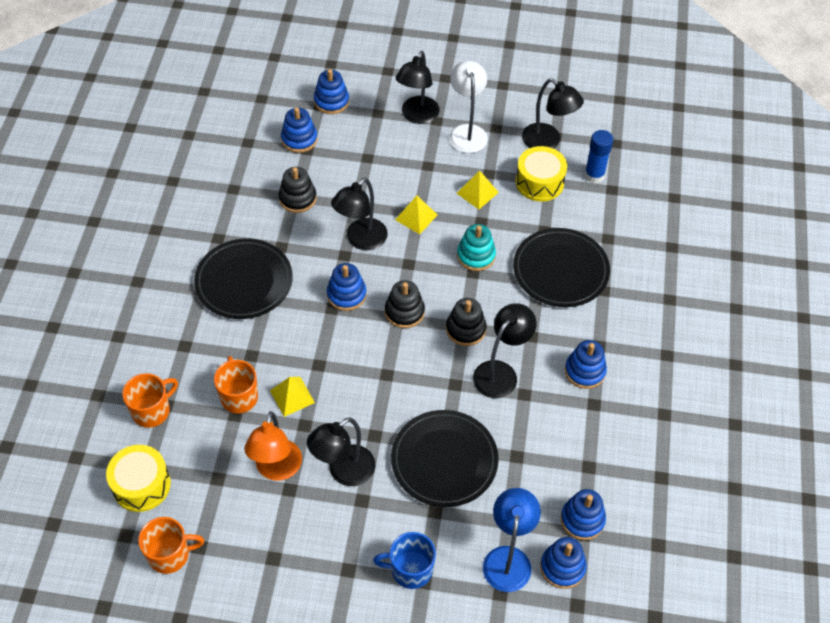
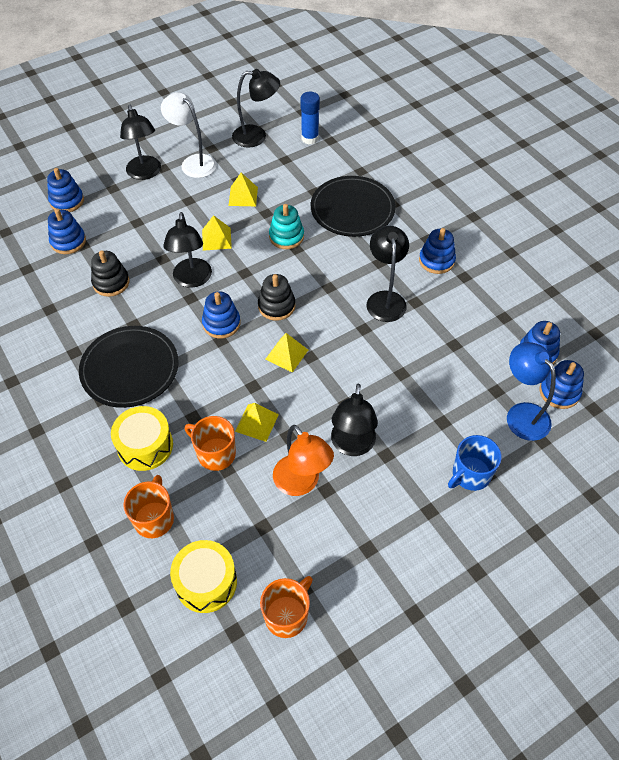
camera: 40 degrees left, 0 degrees up
black plate [391,410,499,507] -> none
black stacking toy [446,298,487,346] -> none
yellow drum [516,146,567,202] -> yellow drum moved to [111,406,173,471]
none -> yellow pyramid [265,333,308,373]

